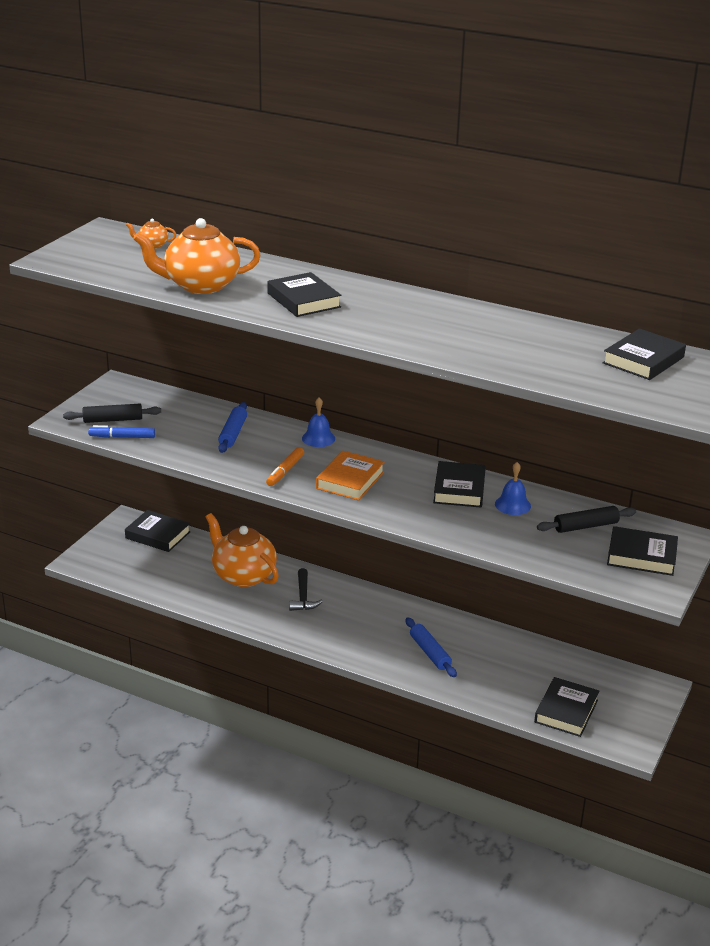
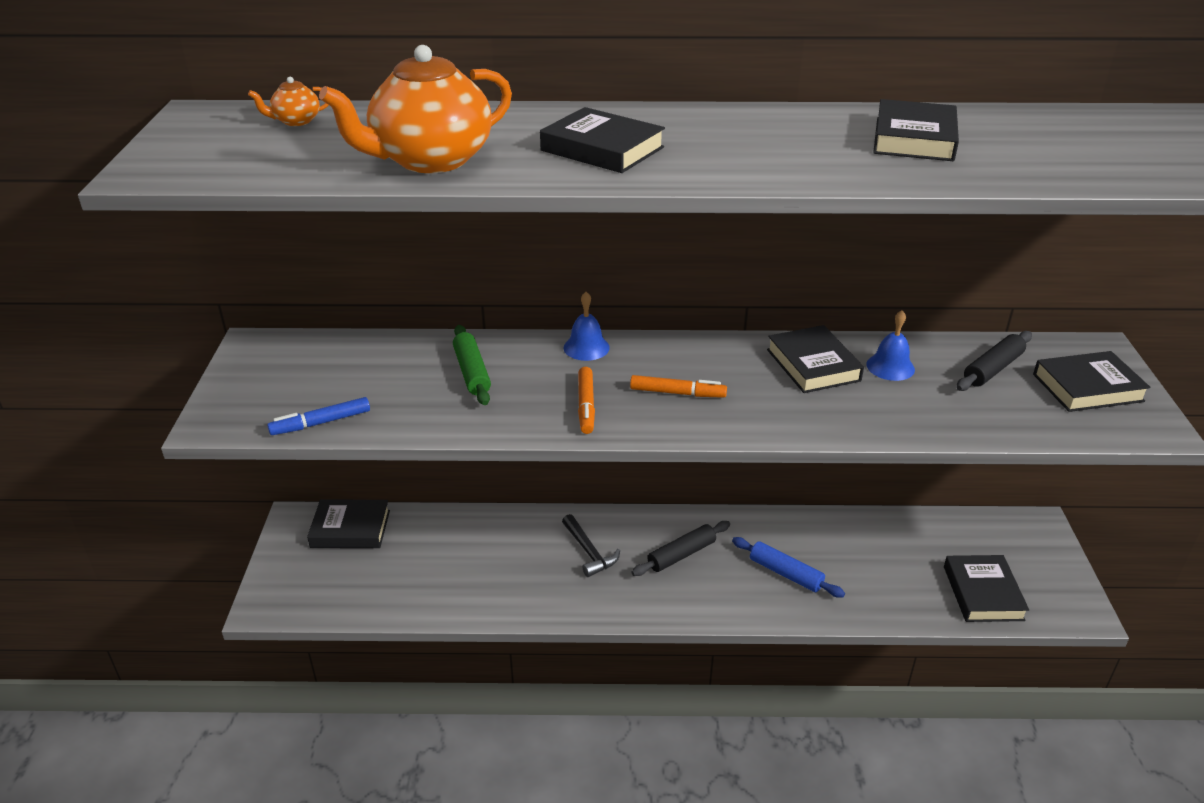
camera: 25 degrees left, 5 degrees up
black rolling pin [63,404,161,423] -> black rolling pin moved to [631,521,730,576]
orange teapot [206,513,279,587] -> none
blue rolling pin [218,402,247,453] -> green rolling pin [453,325,491,405]
orange book [316,451,385,500] -> orange marker [630,375,727,398]
black book [603,329,686,380] -> black book moved to [873,99,959,161]

